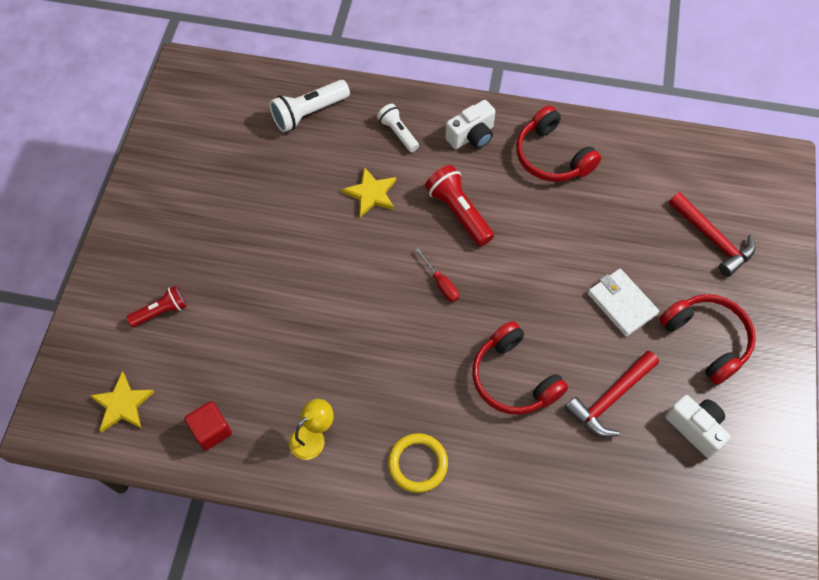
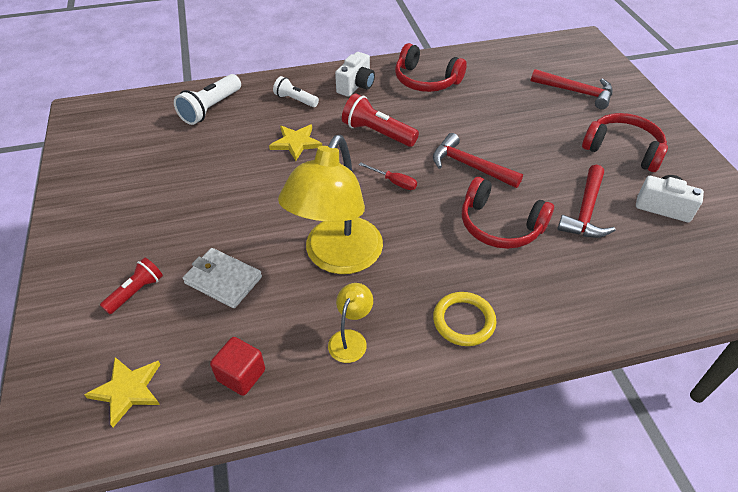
camera: 25 degrees left, 15 degrees down
white wallet [588,269,659,336] -> white wallet moved to [183,248,262,308]
none -> yellow lamp [278,135,383,274]
none -> red hammer [433,133,523,188]

